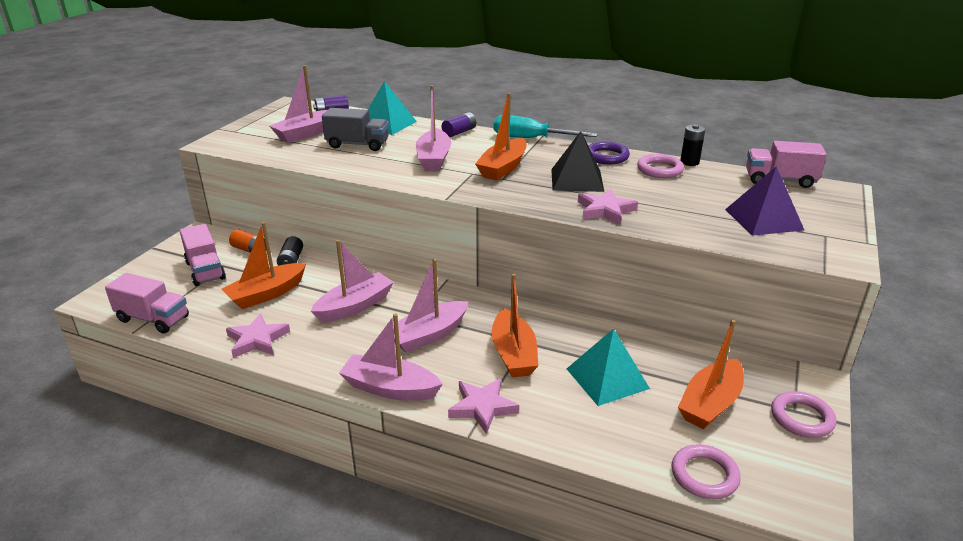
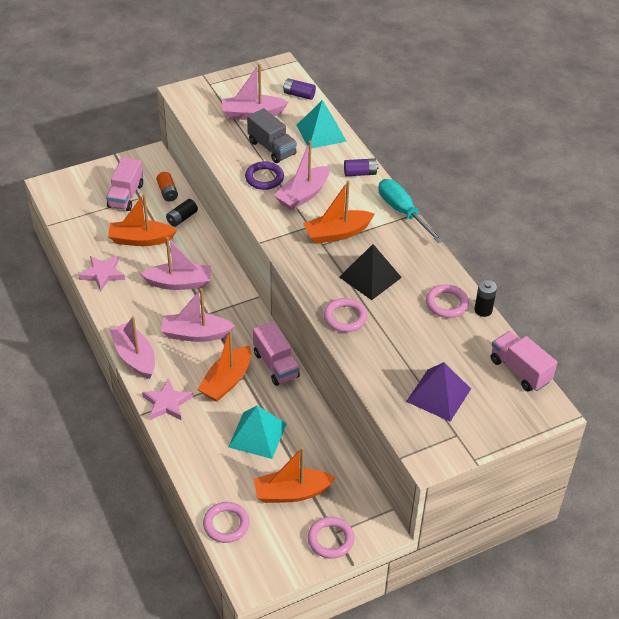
camera: 40 degrees right, 15 degrees up
pink truck [105,273,189,333] -> pink truck moved to [253,321,300,386]
pink star [578,189,638,225] -> pink ring [324,298,367,332]
purple ring [589,142,630,164] -> purple ring moved to [245,161,284,190]

